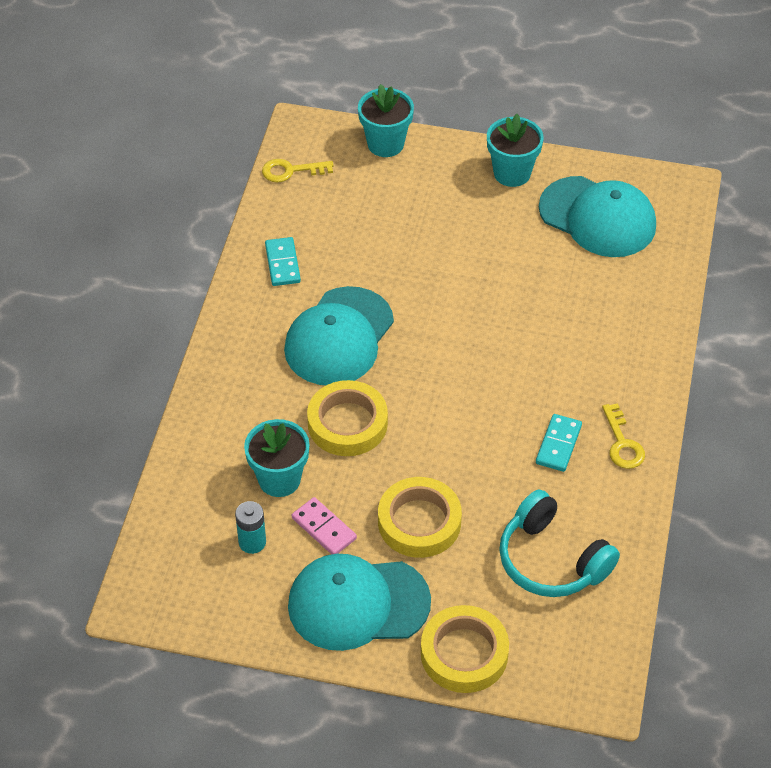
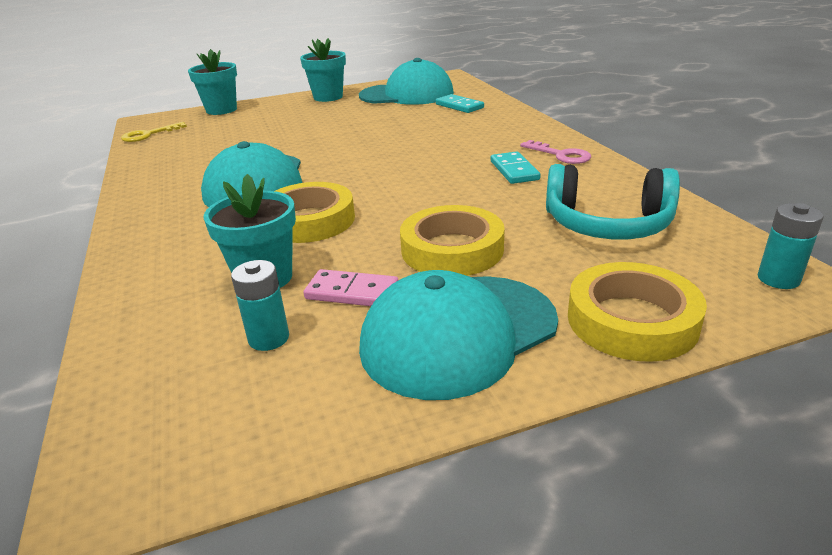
camera: 30 degrees left, 20 degrees down
turquoise domino [265,237,301,286] -> turquoise domino moved to [436,94,484,113]
yellow key [602,403,645,469] -> pink key [520,140,591,164]
none -> turquoise battery [757,203,823,289]

